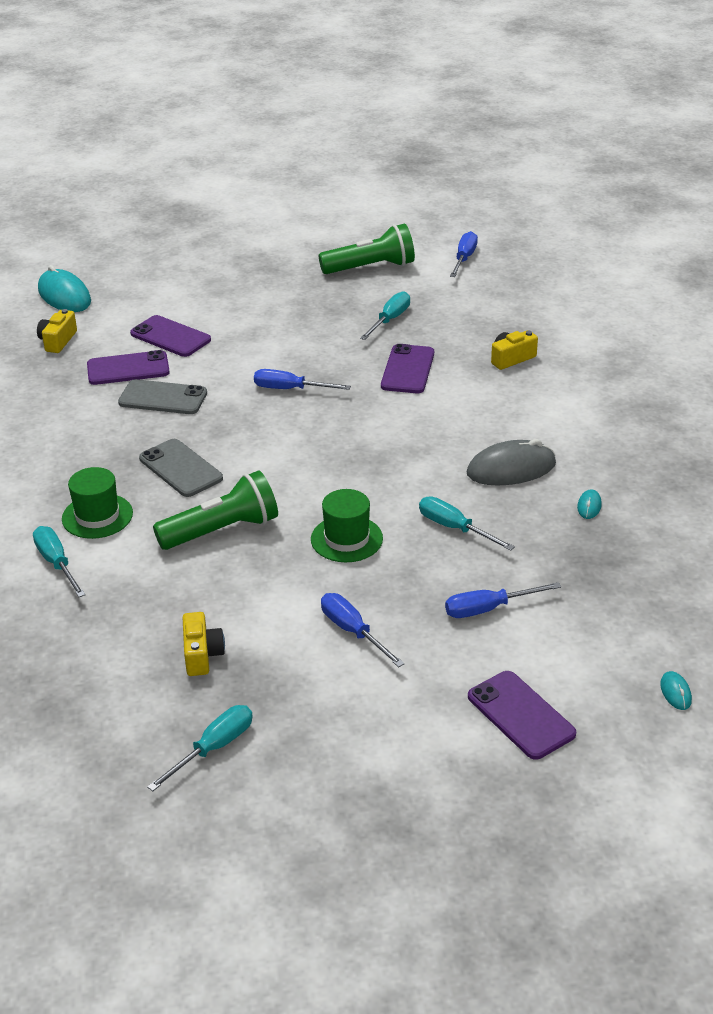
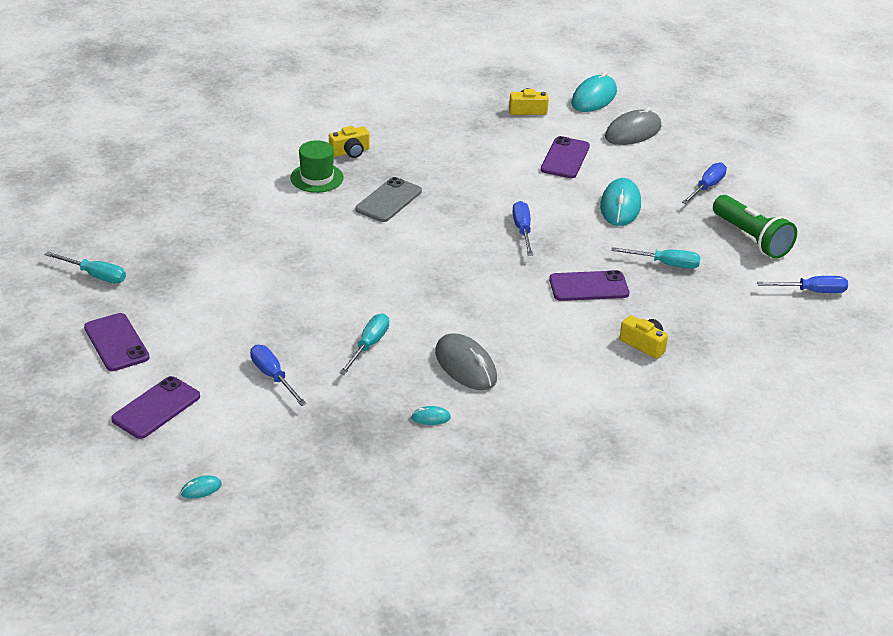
camera: 70 degrees right, 0 degrees up
turquoise screwdriver [33,526,86,597] -> none
purple phone [87,350,170,385] -> purple phone moved to [84,313,150,371]
grey phone [118,379,207,414] -> none
green flashlight [153,470,278,550] -> none
yellow camera [182,612,225,676] -> yellow camera moved to [329,126,370,158]
green hat [311,489,383,562] -> none
blue screwdriver [321,593,405,667] -> blue screwdriver moved to [682,162,727,204]
none -> turquoise mouse [600,178,641,226]
none -> grey mouse [605,107,661,145]

